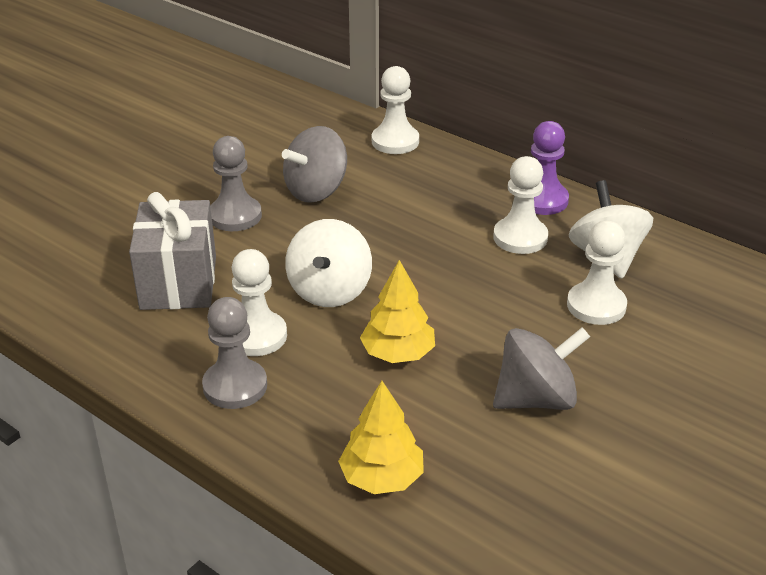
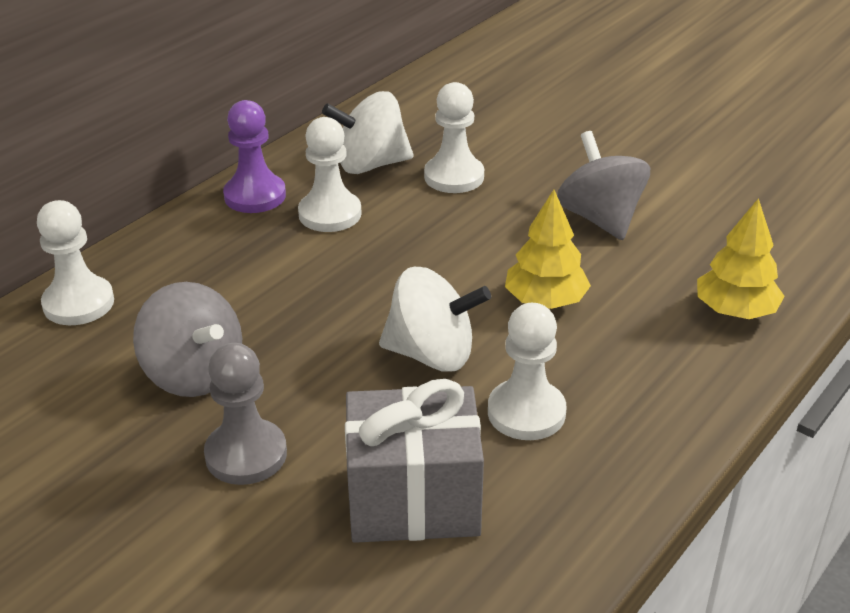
camera: 90 degrees left, 0 degrees up
grey pawn [202,297,267,409] -> none

